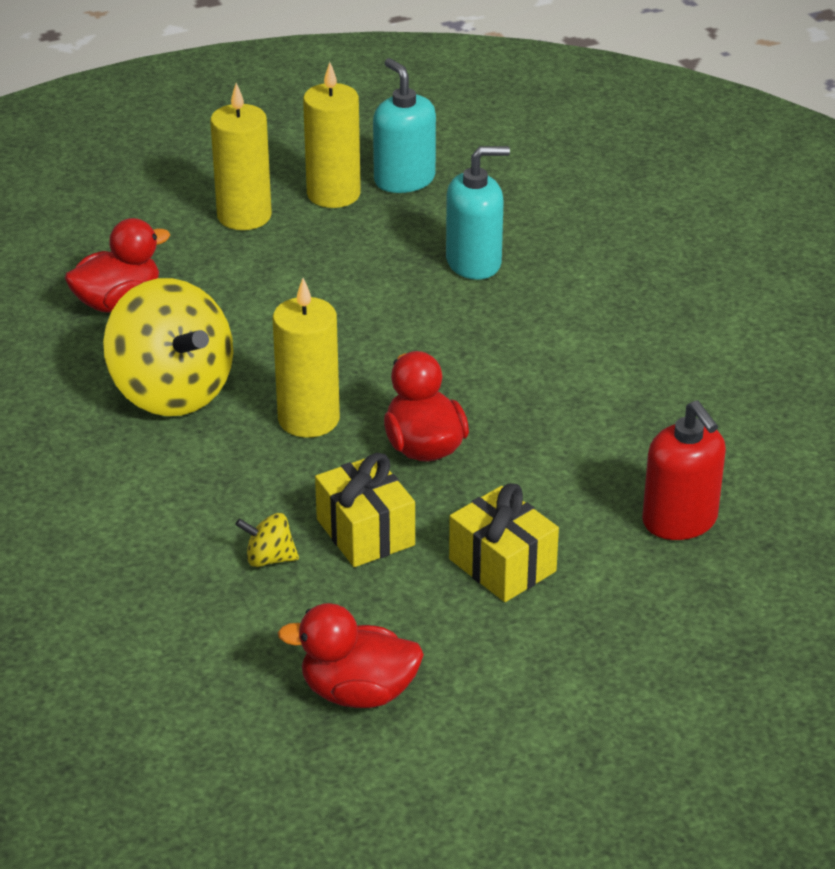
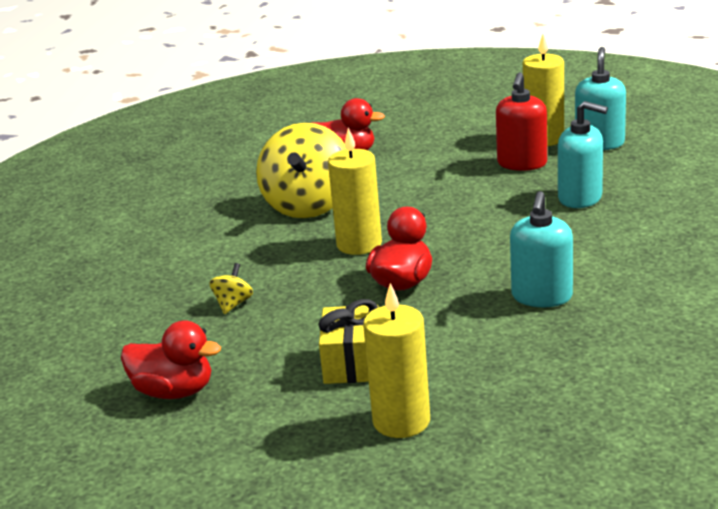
camera: 45 degrees right, 10 degrees down
yellow candle [210,83,272,230] -> yellow candle moved to [363,283,430,438]
yellow spinning top [235,513,299,567] -> yellow spinning top turned 60 degrees clockwise [209,263,253,314]
red duck [278,603,424,708] -> red duck turned 150 degrees clockwise [121,321,221,399]
yellow gift [315,453,415,567] -> none
red soap dispenser [642,401,726,540] -> red soap dispenser moved to [496,72,547,171]
none -> turquoise soap dispenser [510,191,573,307]

